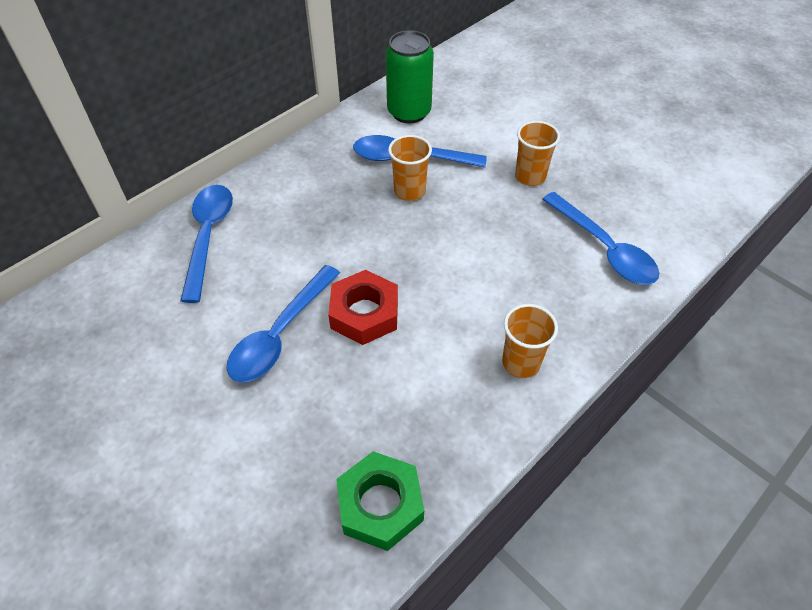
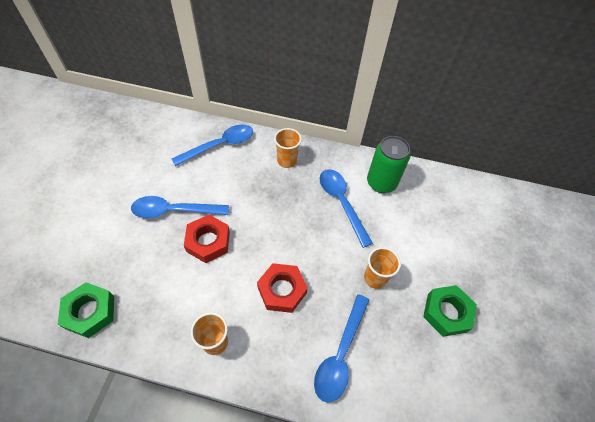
camera: 55 degrees right, 5 degrees up
orange cup [388,135,432,201] -> orange cup moved to [274,128,302,168]
none -> red nut [257,263,308,313]
none -> green nut [423,285,477,337]

